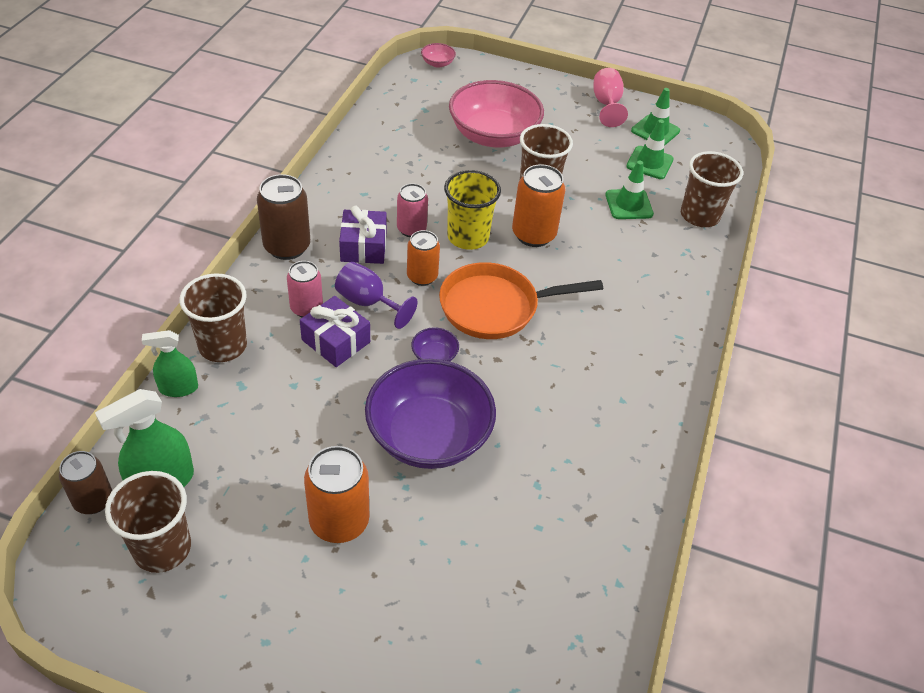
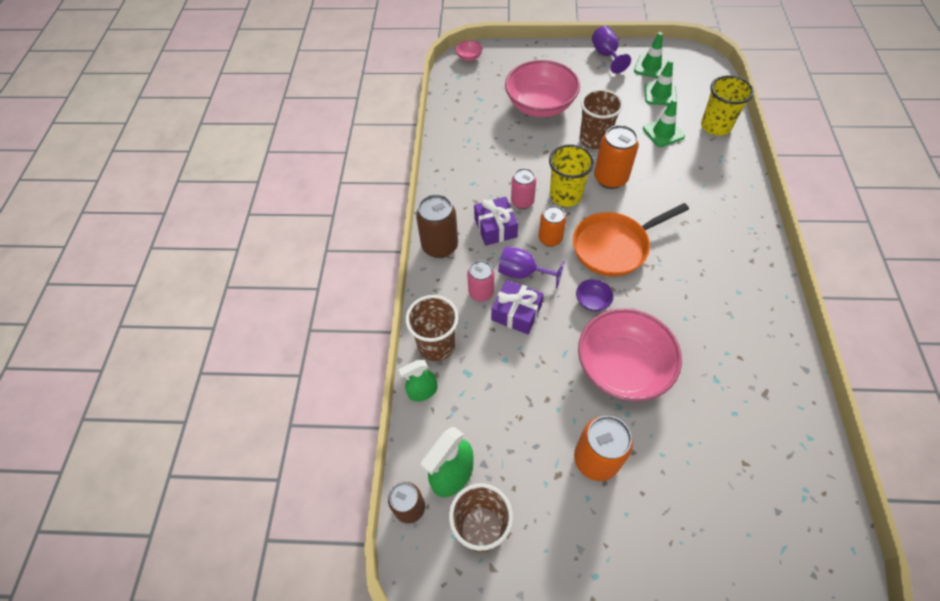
camera: 10 degrees left, 10 degrees up
purple bowl [365,359,496,469] -> pink bowl [578,308,682,401]
pink goblet [593,68,628,127] -> purple goblet [592,26,631,74]
brown cup [681,151,743,227] -> yellow cup [701,75,754,136]

